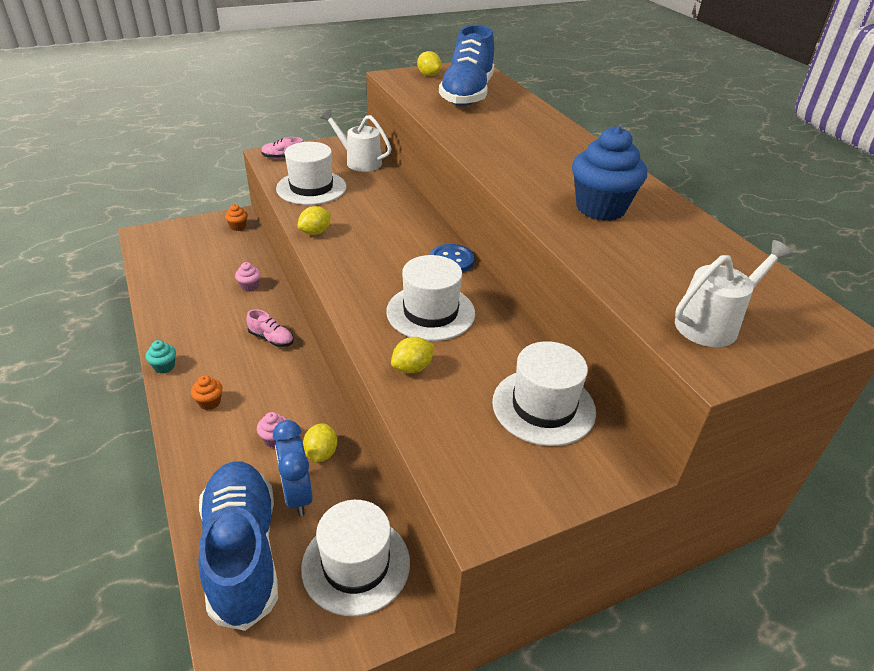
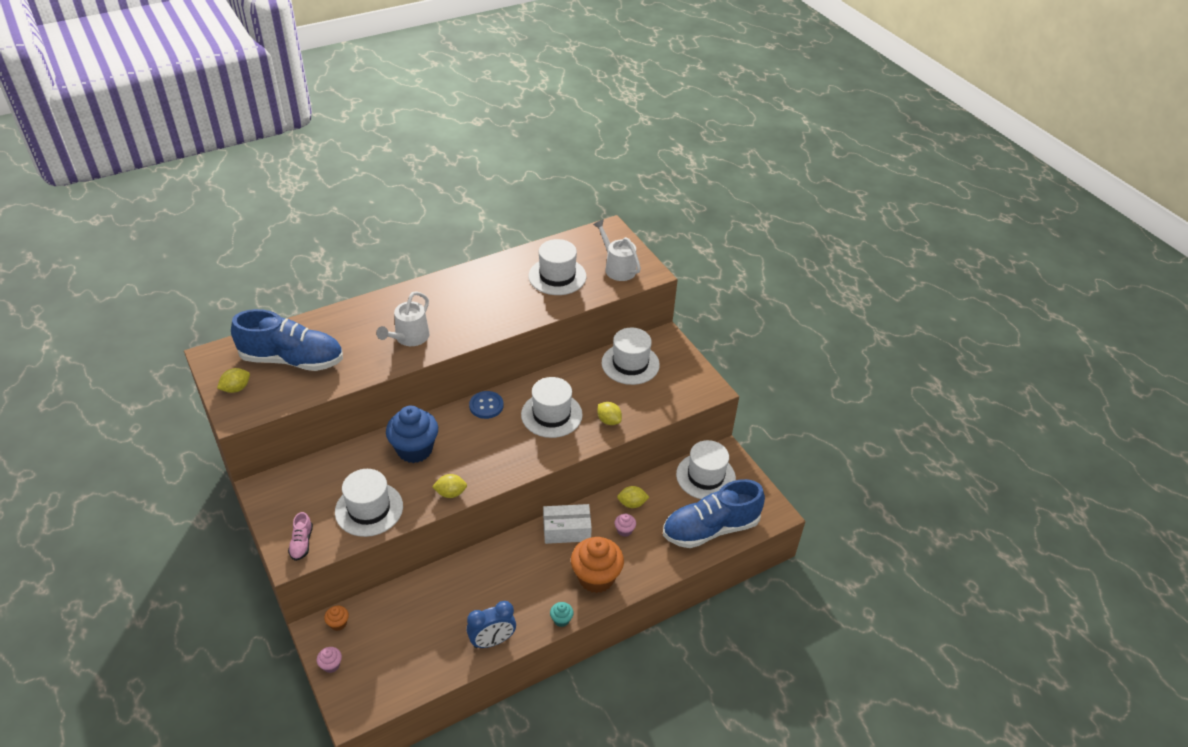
camera: 95 degrees left, 5 degrees up
orange cupcake [191,375,223,410] -> orange cupcake [571,537,624,593], size x2.32
pink cupcake [235,262,261,292] -> pink cupcake moved to [317,647,342,673]
pink shoe [247,309,294,347] -> none
blue clock [273,420,313,516] -> blue clock moved to [467,601,516,648]
yellow lemon [297,206,331,235] -> yellow lemon turned 45 degrees counterclockwise [432,474,467,498]
white watering can [321,109,392,172] -> white watering can moved to [376,291,429,346]
blue cupcake [572,126,647,221] -> blue cupcake moved to [386,406,438,463]
none -> white hat [528,239,586,295]
none -> white box [543,504,592,544]

